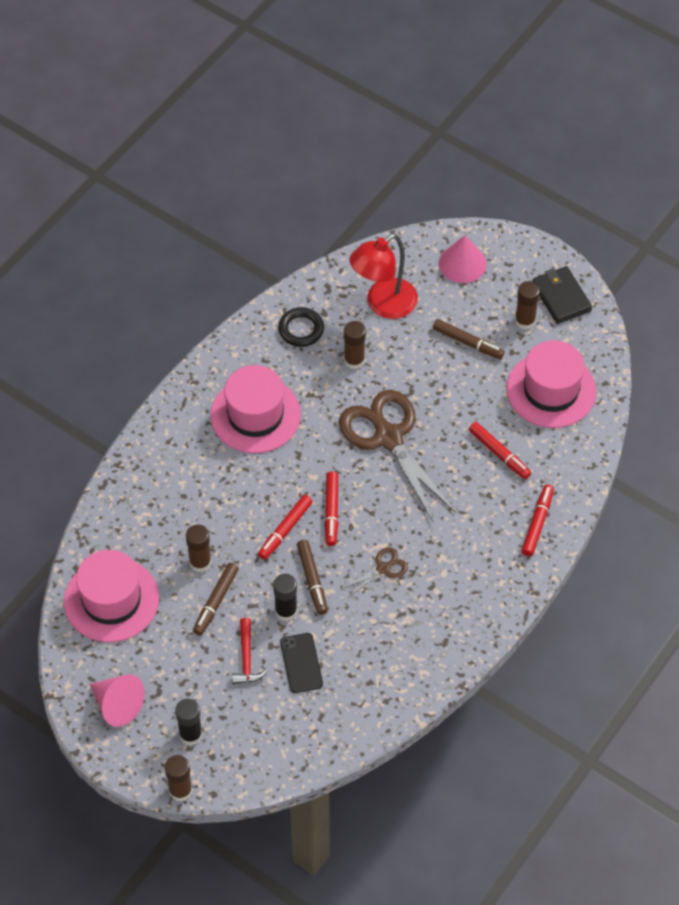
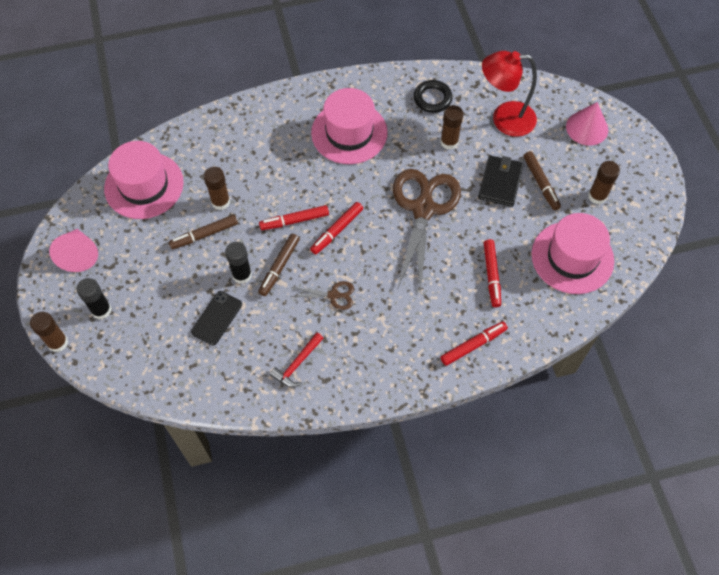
camera: 40 degrees right, 5 degrees up
red hammer [232,618,267,684] -> red hammer moved to [270,332,324,387]
black wallet [533,266,592,324] -> black wallet moved to [478,155,524,207]

